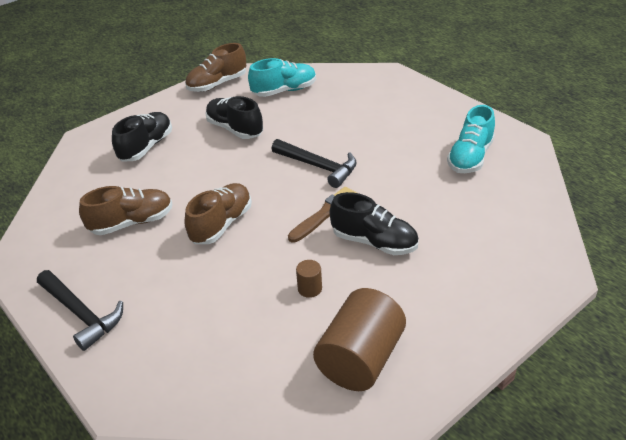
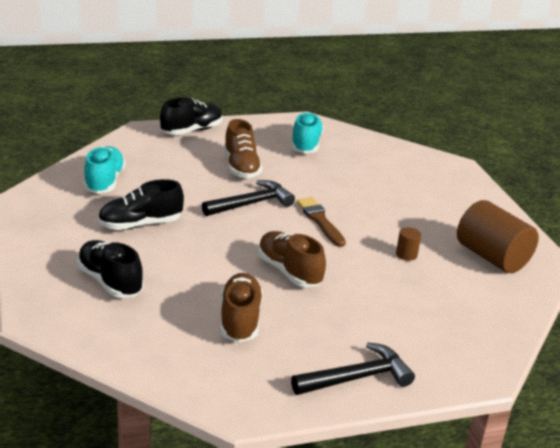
camera: 70 degrees left, 10 degrees down
brown shoe [185,43,246,92] -> brown shoe moved to [224,119,262,178]
black shoe [330,192,418,255] -> black shoe moved to [160,97,223,135]
turquoise shoe [447,105,495,173] -> turquoise shoe turned 135 degrees counterclockwise [291,112,324,153]

